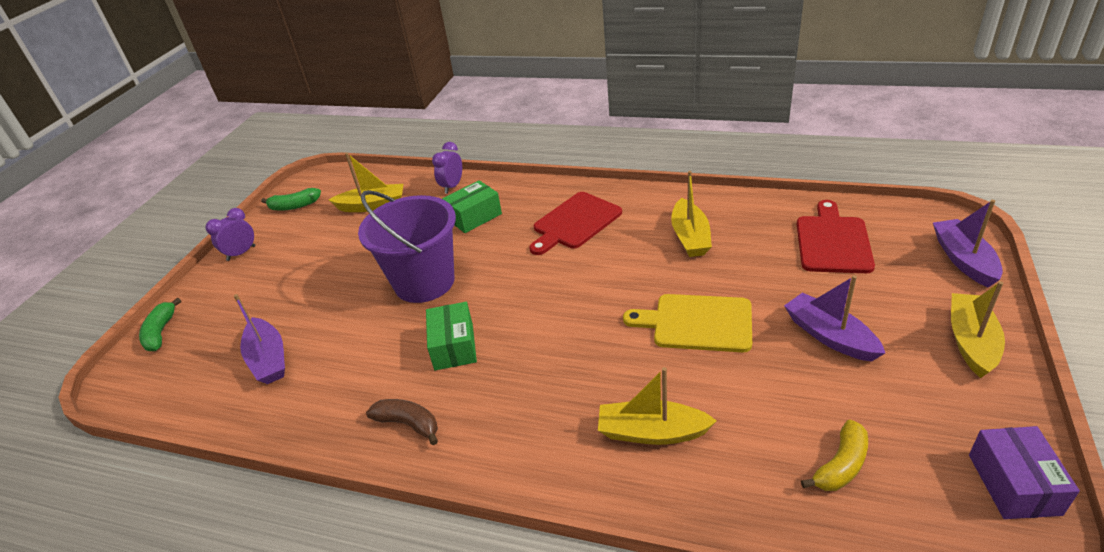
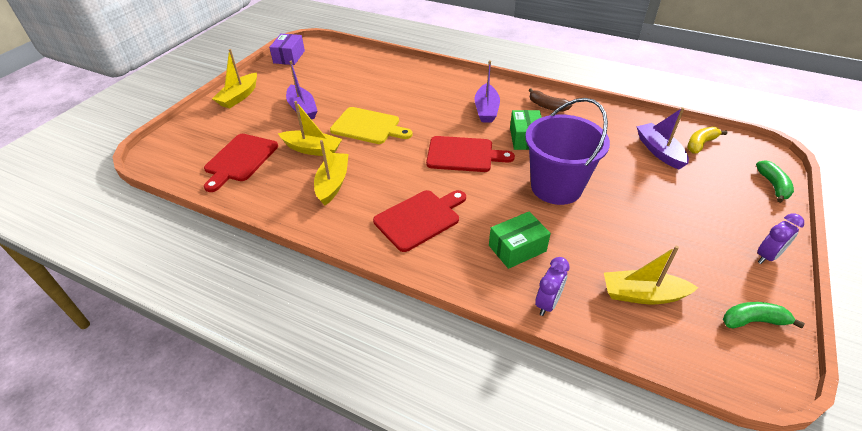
camera: 175 degrees left, 5 degrees up
yellow boat [598,367,717,445] -> yellow boat moved to [278,101,342,156]
yellow banana [801,420,868,491] -> yellow banana moved to [687,127,727,153]
purple boat [933,200,1003,288] -> purple boat moved to [474,60,500,123]
none -> red cutting board [426,136,515,172]

